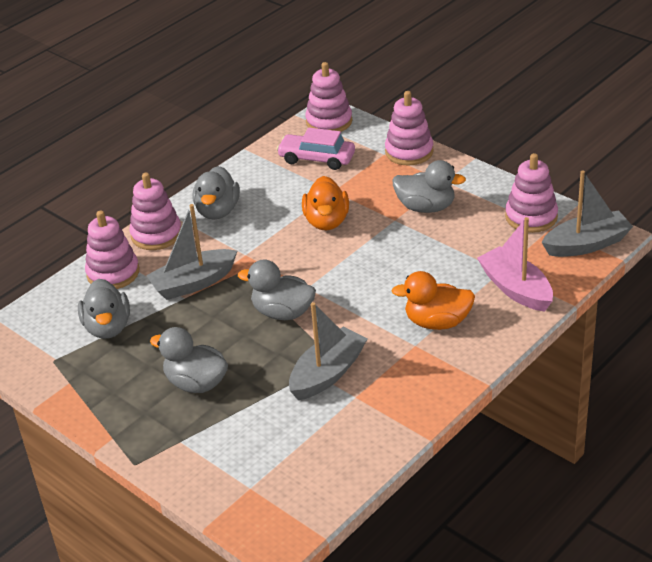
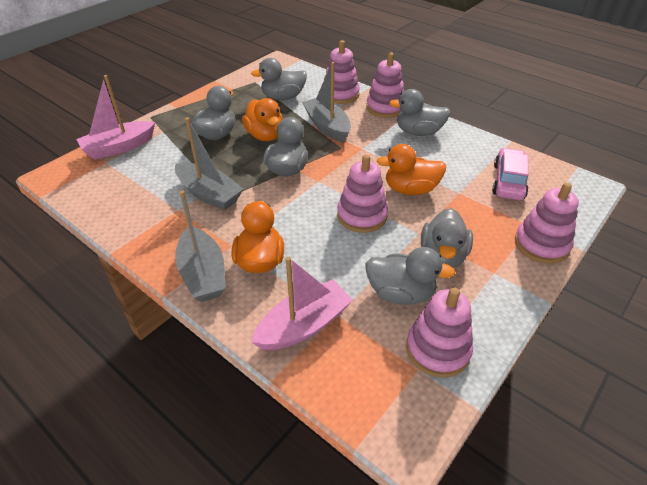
camera: 85 degrees right, 5 degrees up
pink stacking toy [305,62,352,132] -> pink stacking toy moved to [337,154,388,233]
grey boat [542,170,633,257] -> grey boat moved to [175,190,226,302]
none -> pink boat [76,75,155,160]
none -> orange duck [242,98,283,141]
none -> grey duck [365,247,455,305]

